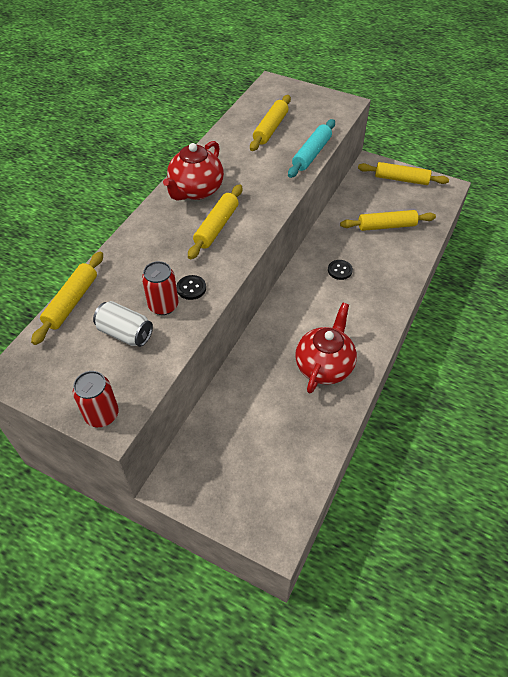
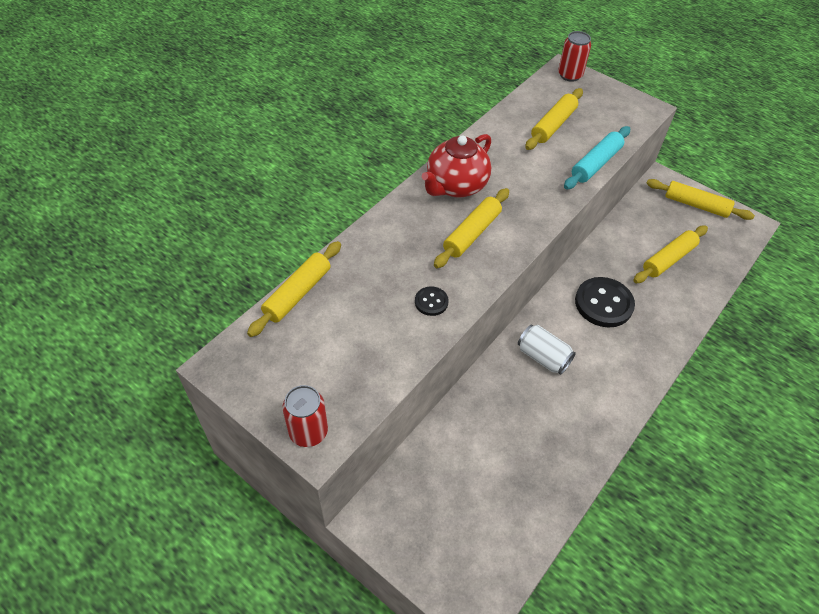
camera: 10 degrees right, 0 degrees up
white can [93,301,153,347] -> white can moved to [518,325,576,375]
red can [142,261,179,315] -> red can moved to [558,31,591,82]
red teapot [295,303,357,393] -> none
black button [328,260,353,280] -> black button [575,277,635,327], size x2.01
yellow rolling pin [340,210,436,231] -> yellow rolling pin turned 45 degrees counterclockwise [634,226,708,283]

